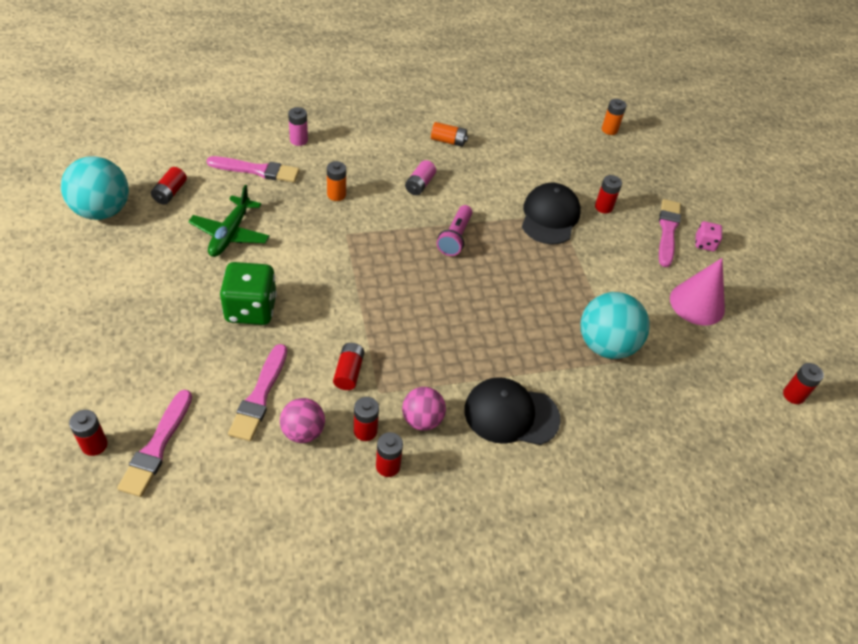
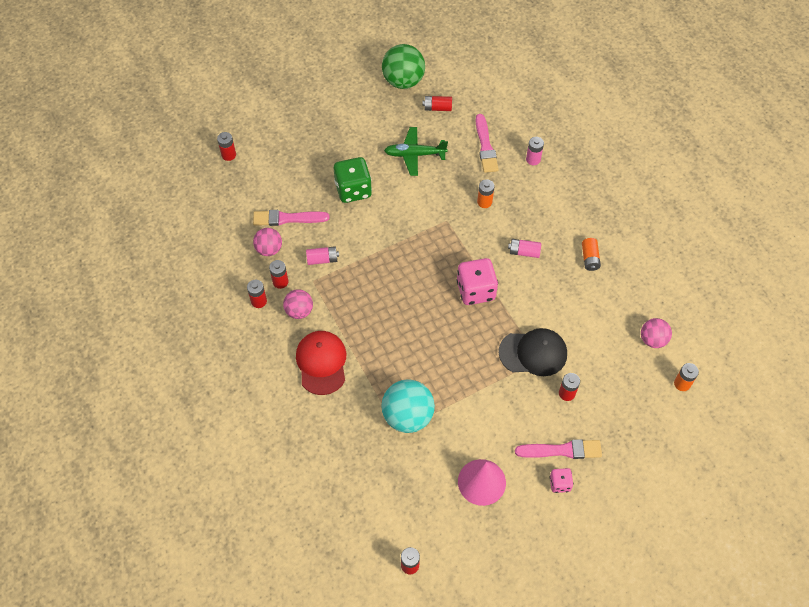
camera: 80 degrees right, 10 degrees up
turquoise ball [61,156,129,220] -> green ball [382,44,425,89]
pink brush [117,390,192,497] -> none
red battery [333,343,364,390] -> pink battery [306,246,339,265]
pink flashlight [437,205,472,256] -> pink dice [457,258,498,305]
black cap [464,377,561,445] -> red cap [296,331,346,395]
none -> pink ball [641,318,672,348]

